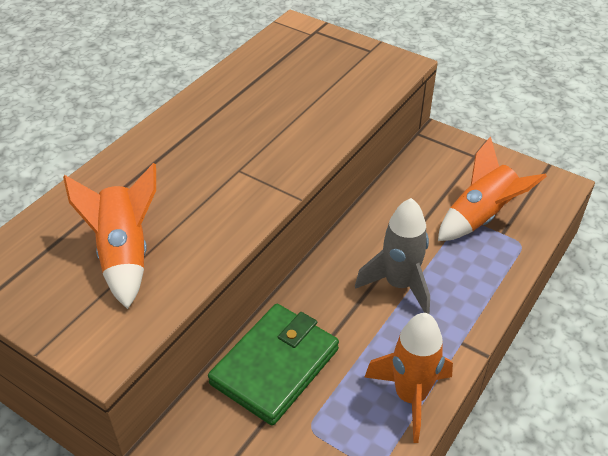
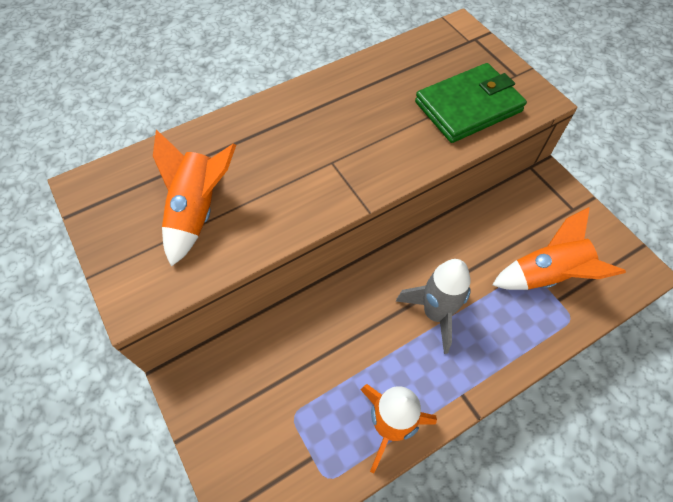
camera: 25 degrees right, 15 degrees up
green wallet [208,304,339,426] -> green wallet moved to [415,63,527,143]

